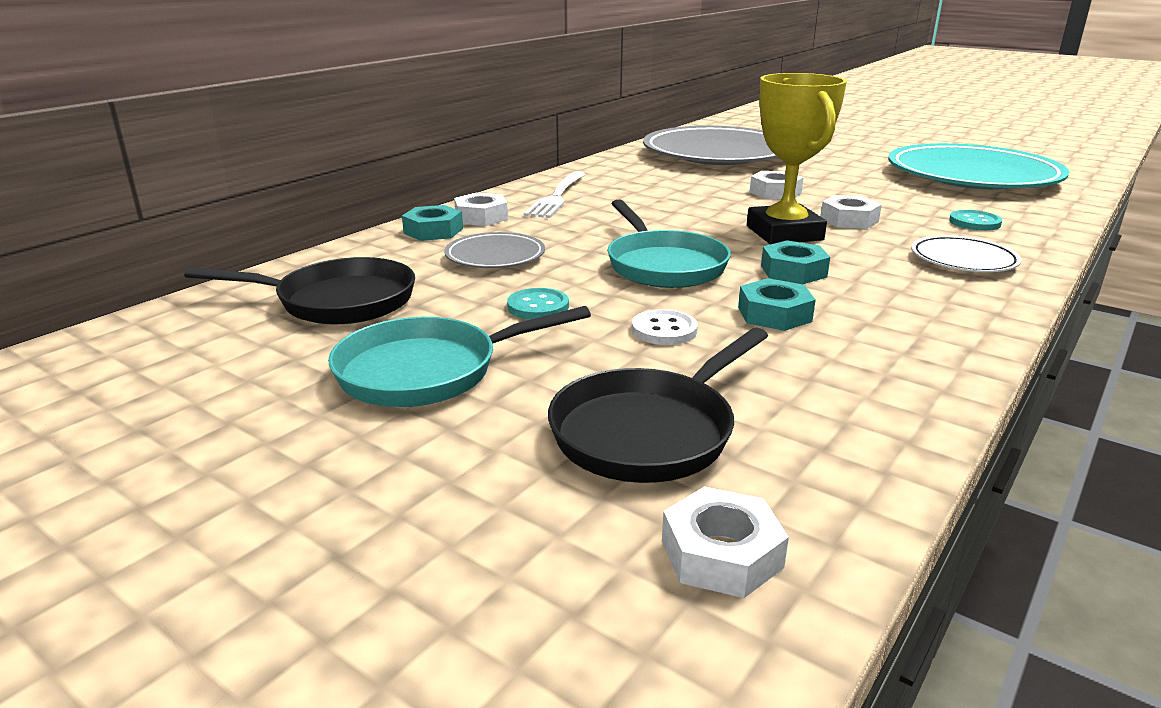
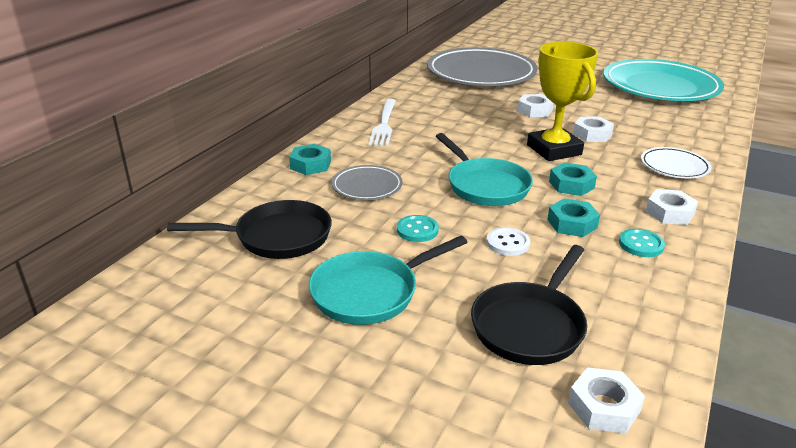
camera: 10 degrees left, 5 degrees up
white nut [454,192,508,226] -> white nut moved to [645,189,698,225]
turquoise button [949,210,1002,231] -> turquoise button moved to [619,229,665,257]

